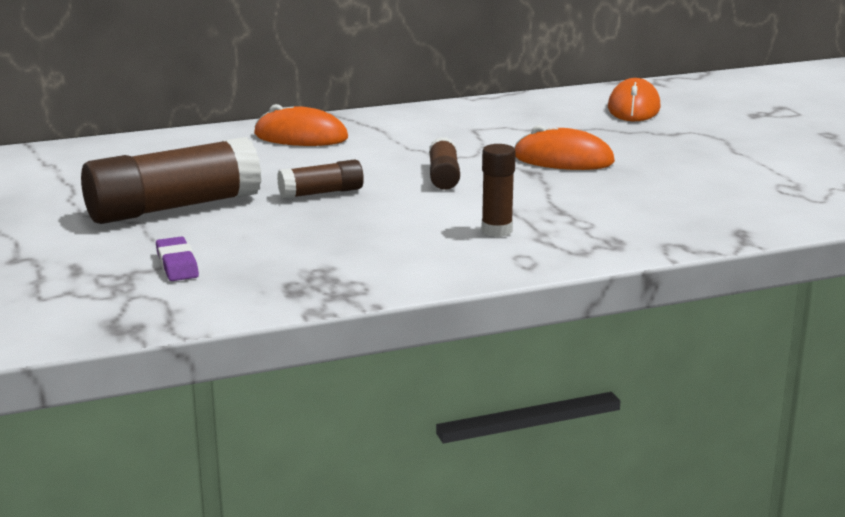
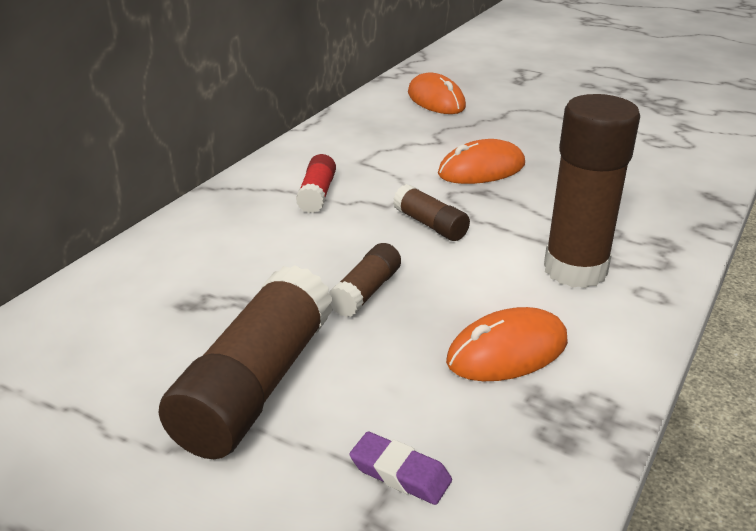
camera: 40 degrees left, 10 degrees up
orange mouse [254,104,348,146] -> orange mouse moved to [446,307,568,381]
brown glue stick [482,144,516,237] -> brown glue stick [544,94,640,288], size x1.99
none -> red glue stick [296,154,336,213]

